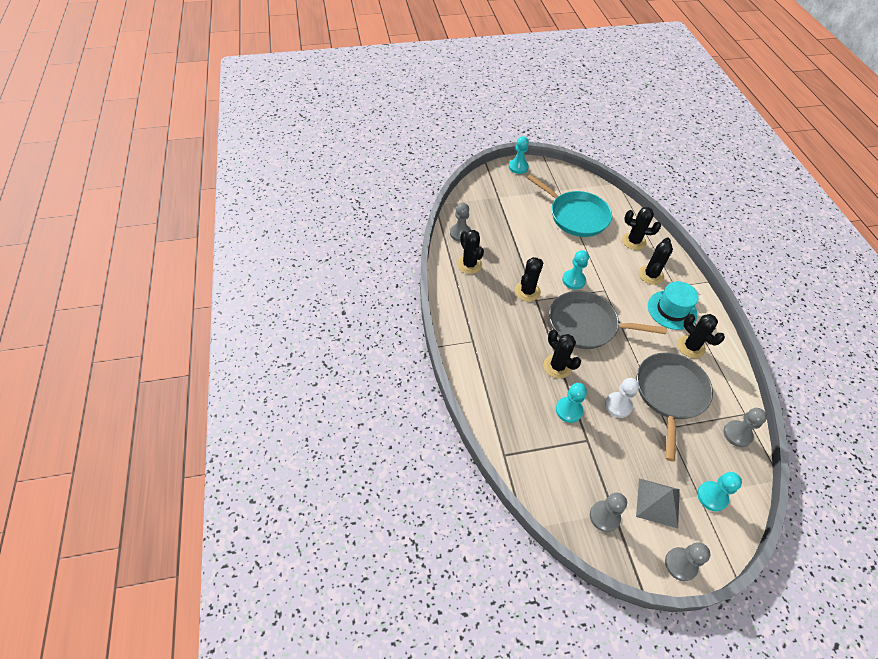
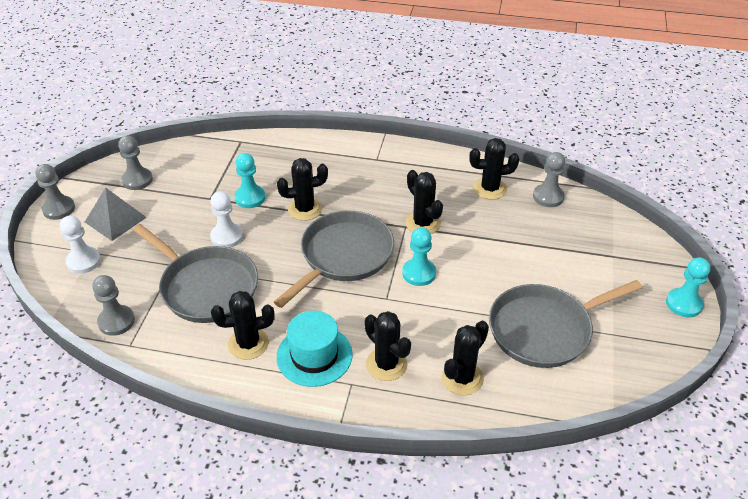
camera: 115 degrees right, 10 degrees down
turquoise pan [527,174,612,237] -> grey pan [489,280,642,368]
turquoise pawn [697,472,742,511] -> white pawn [60,215,101,274]

